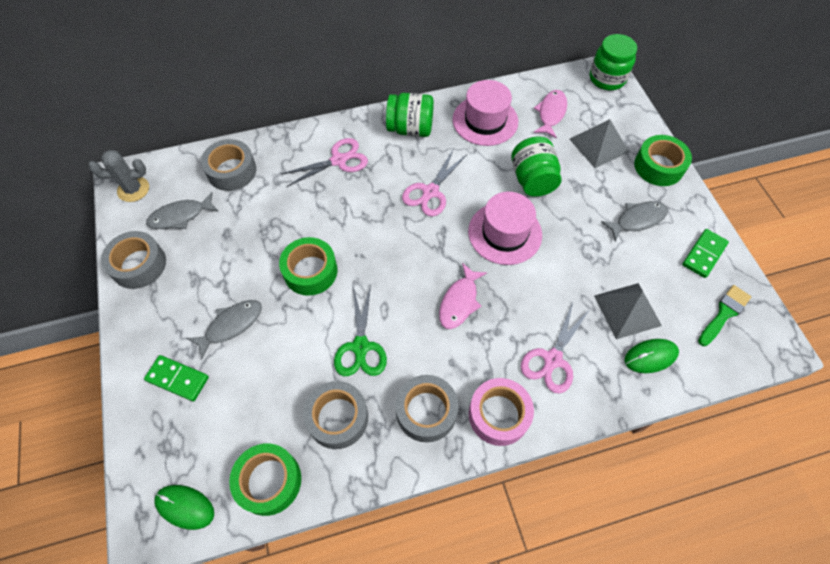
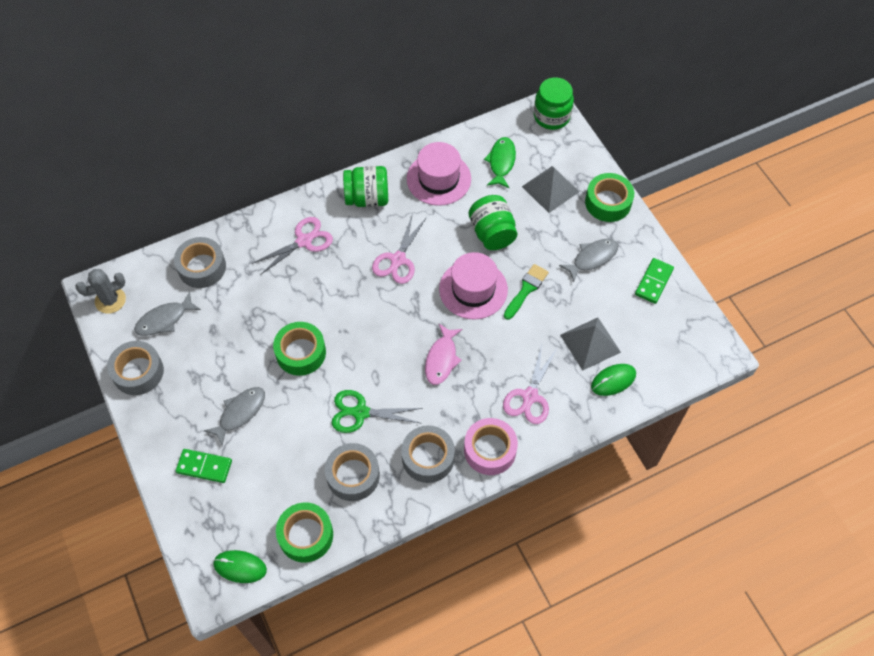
camera: 10 degrees left, 0 degrees up
green scissors [334,285,387,376] -> green scissors turned 105 degrees clockwise [332,390,423,433]
pink fish [533,90,567,138] -> green fish [484,137,516,188]
green brush [698,285,751,346] -> green brush moved to [504,264,549,320]

